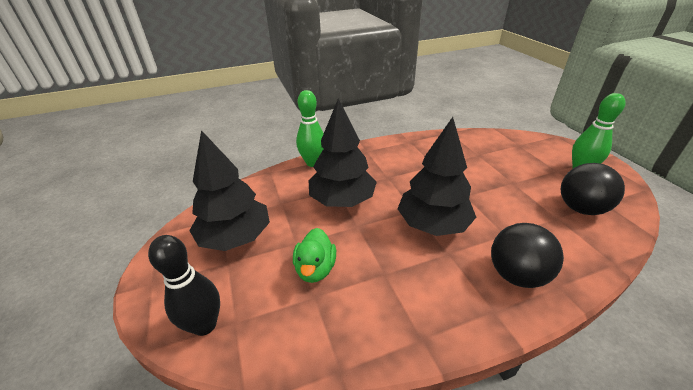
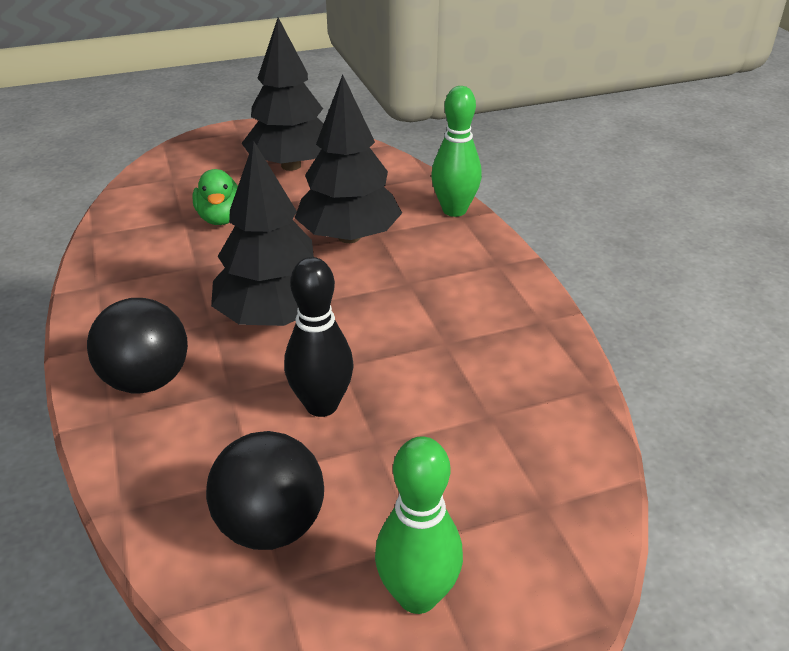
camera: 90 degrees right, 0 degrees up
black bowling pin [148,235,220,336] -> black bowling pin moved to [284,257,354,417]
green duck [293,228,336,283] -> green duck turned 105 degrees counterclockwise [192,169,238,225]

